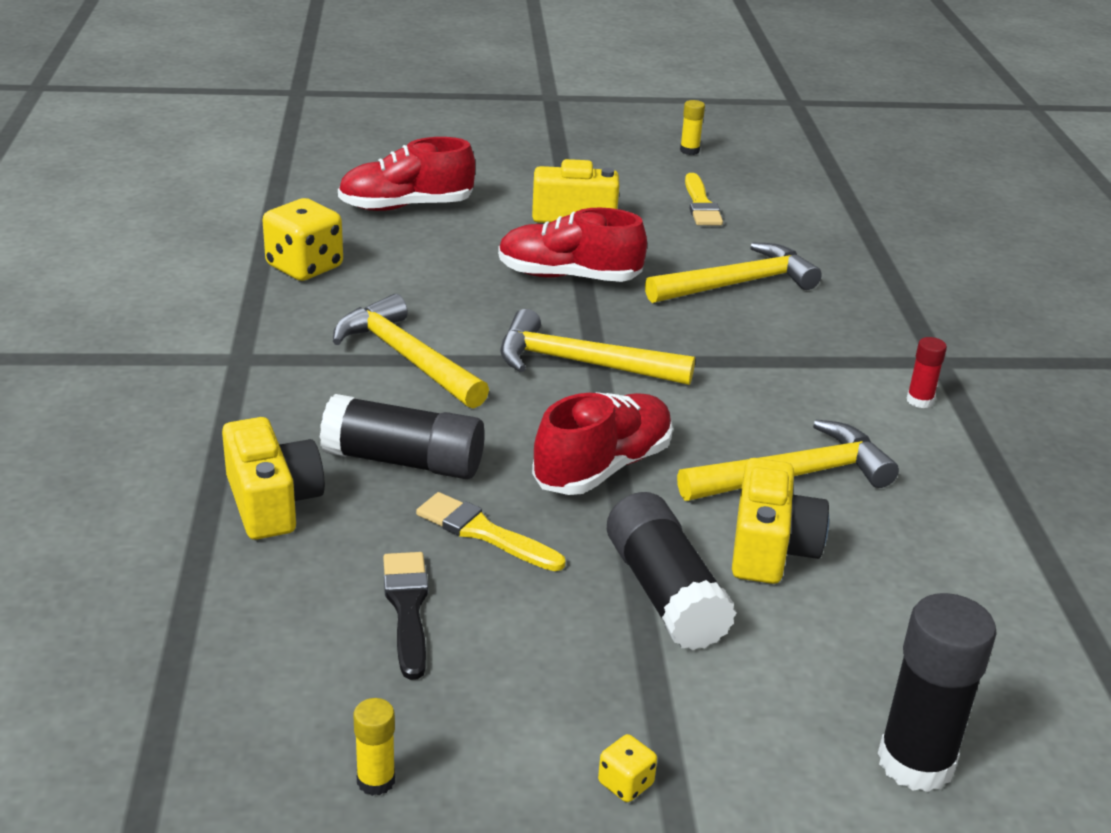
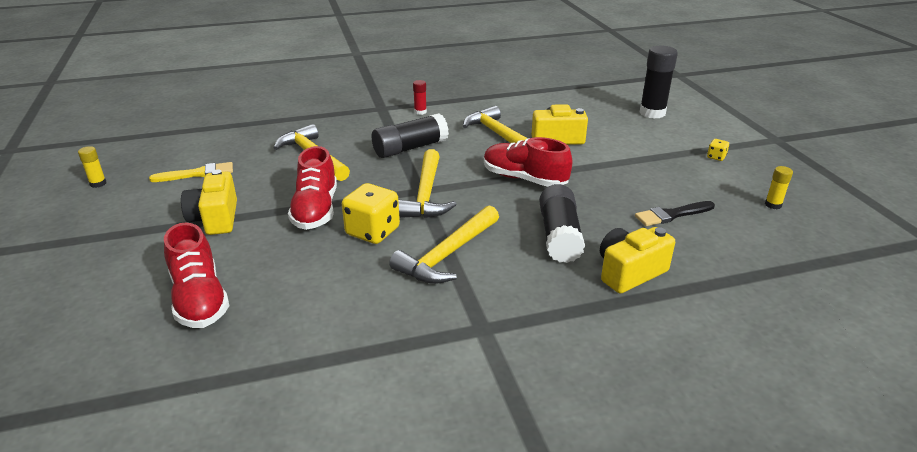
camera: 100 degrees left, 0 degrees up
yellow dice [263,198,343,281] -> yellow dice moved to [342,183,400,244]
yellow brush [416,492,565,571] -> none
black glue stick [607,492,736,651] -> black glue stick moved to [371,113,449,158]

